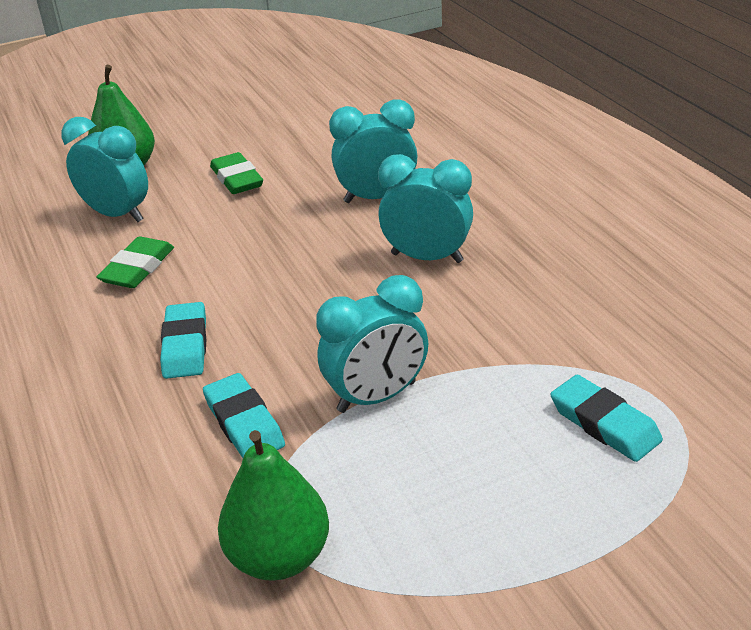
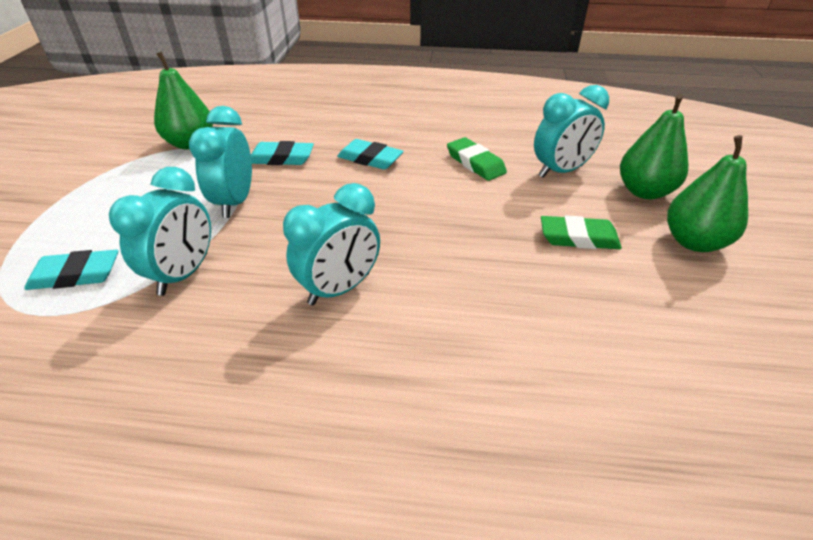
camera: 120 degrees right, 5 degrees up
turquoise clock [329,99,418,203] -> turquoise clock moved to [109,167,211,296]
none -> green pear [667,135,748,252]

